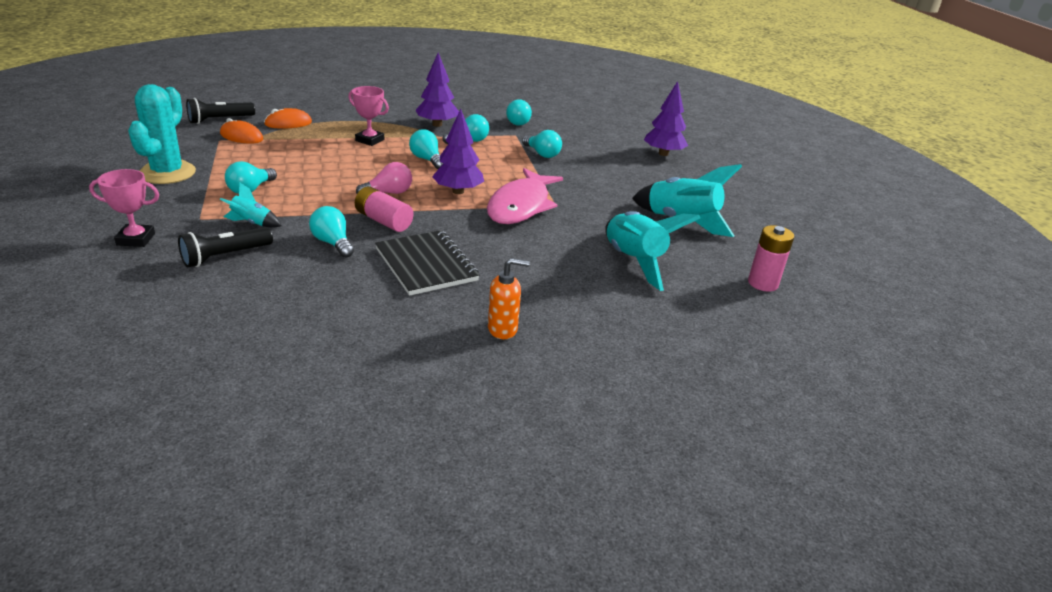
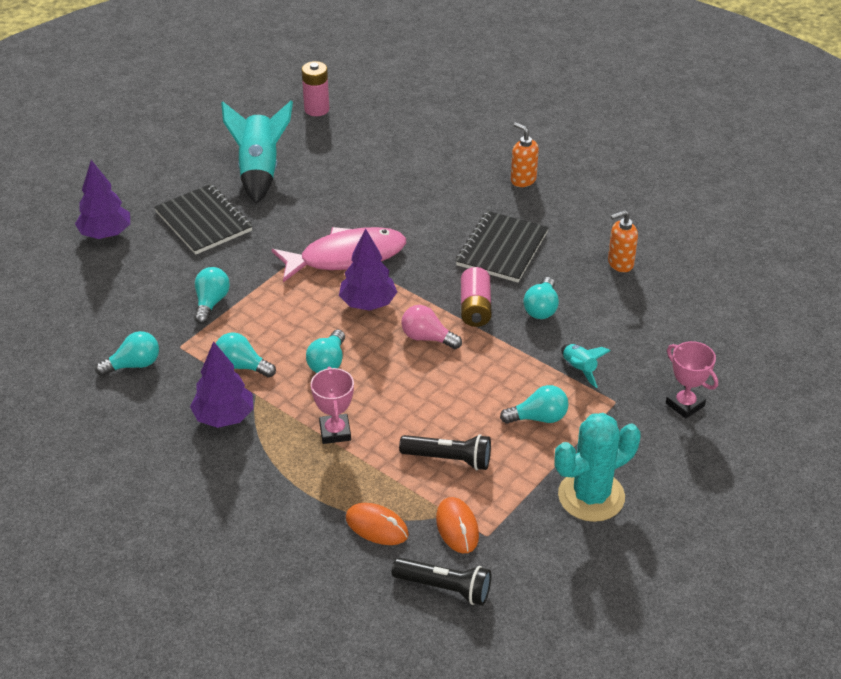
camera: 125 degrees left, 10 degrees up
black flashlight [178,227,273,267] -> black flashlight moved to [399,434,491,470]
turquoise rocket [605,211,700,291] -> none
none -> black notebook [154,184,253,255]
none -> orange soap dispenser [608,210,638,272]

